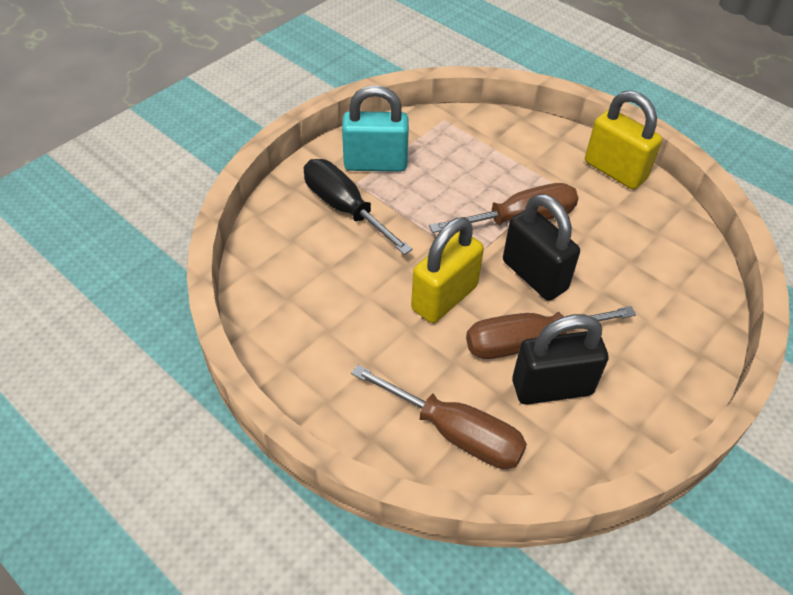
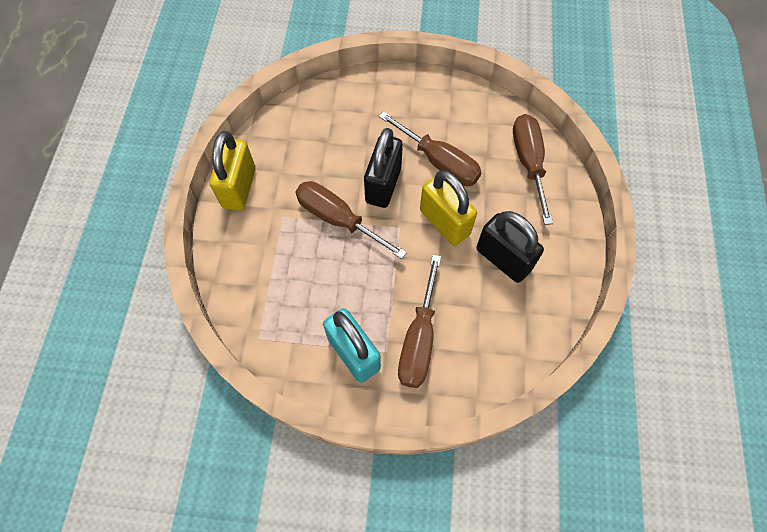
camera: 125 degrees left, 15 degrees up
black screwdriver [304,159,412,255] -> brown screwdriver [398,255,441,388]
yellow padlock [411,217,484,323] -> yellow padlock turned 45 degrees clockwise [420,170,477,246]
black padlock [512,314,608,405] -> black padlock moved to [476,211,544,283]

